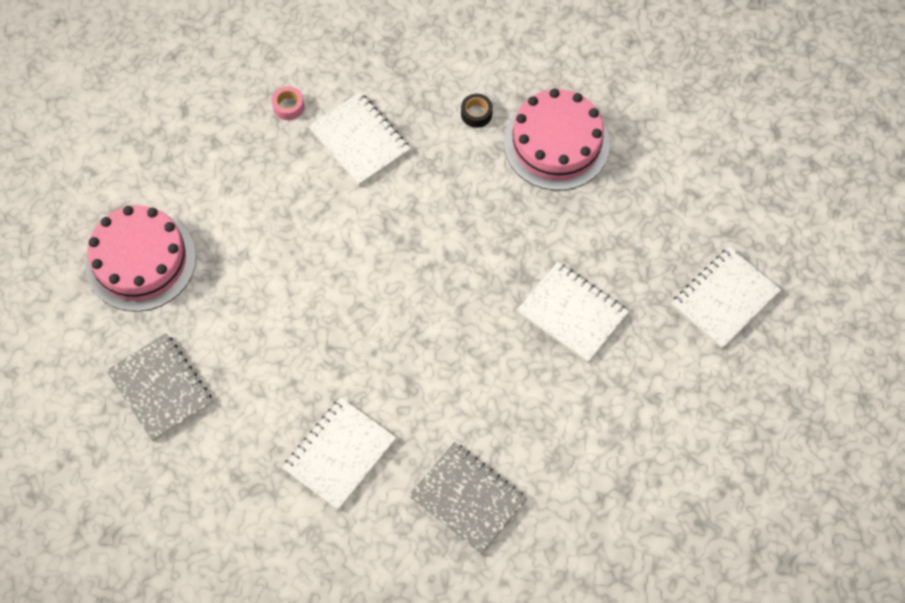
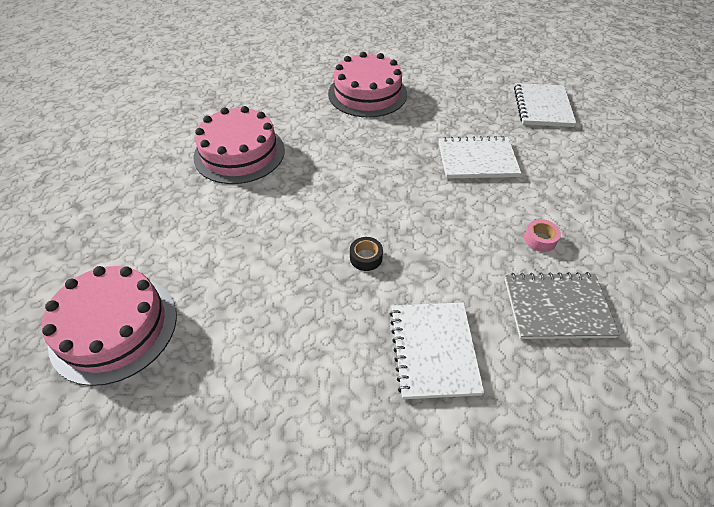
camera: 40 degrees left, 15 degrees down
grey notebook [106,333,213,442] -> none
pink tape [272,86,304,120] -> pink tape moved to [524,219,561,252]
white notebook [309,92,411,186] -> pink cake [194,106,285,184]
black tape [461,94,493,128] -> black tape moved to [350,237,383,271]

